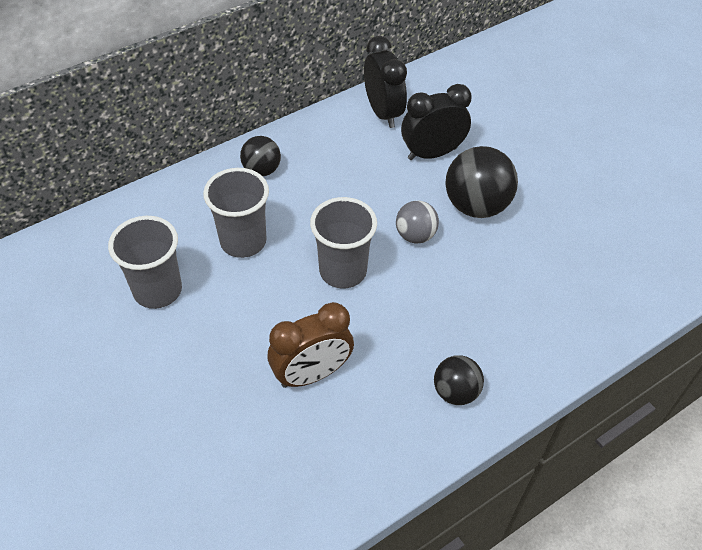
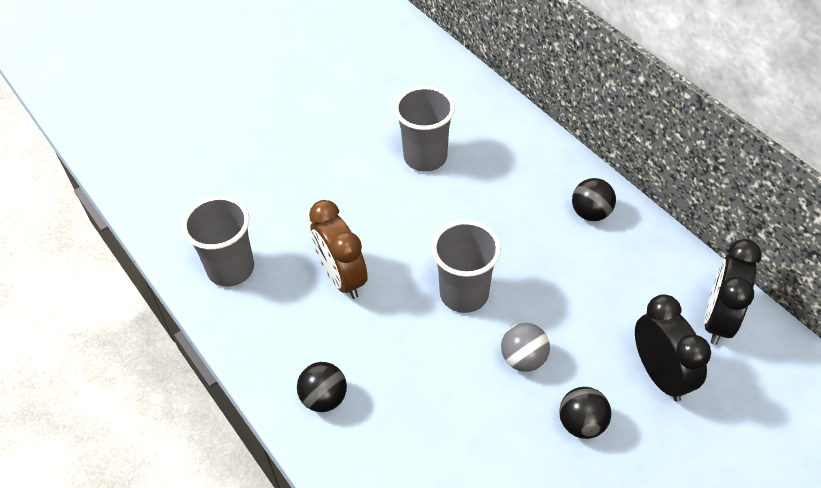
camera: 90 degrees right, 0 degrees up
grey cup [203,168,269,258] -> grey cup moved to [182,196,254,287]
black clock [364,36,407,128] -> black clock turned 135 degrees clockwise [704,239,762,345]
black ball [445,146,518,218] -> black ball [559,387,611,439], size x0.59

